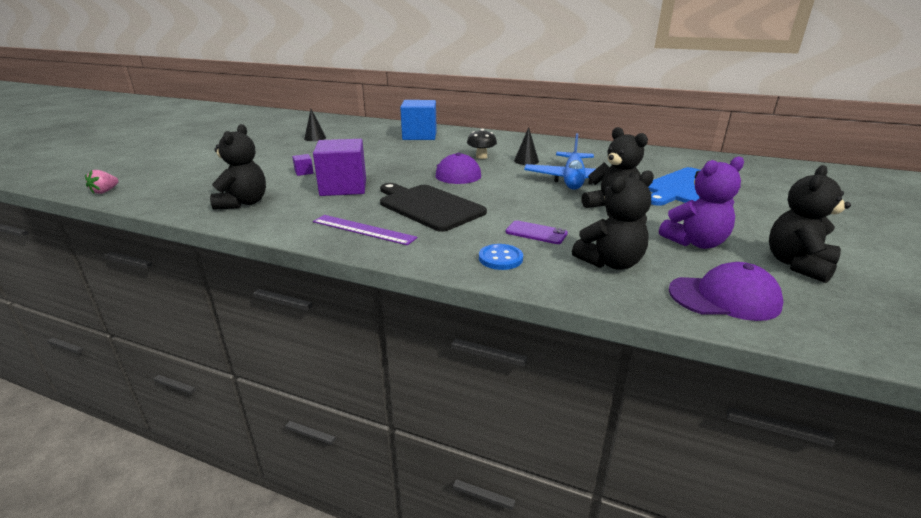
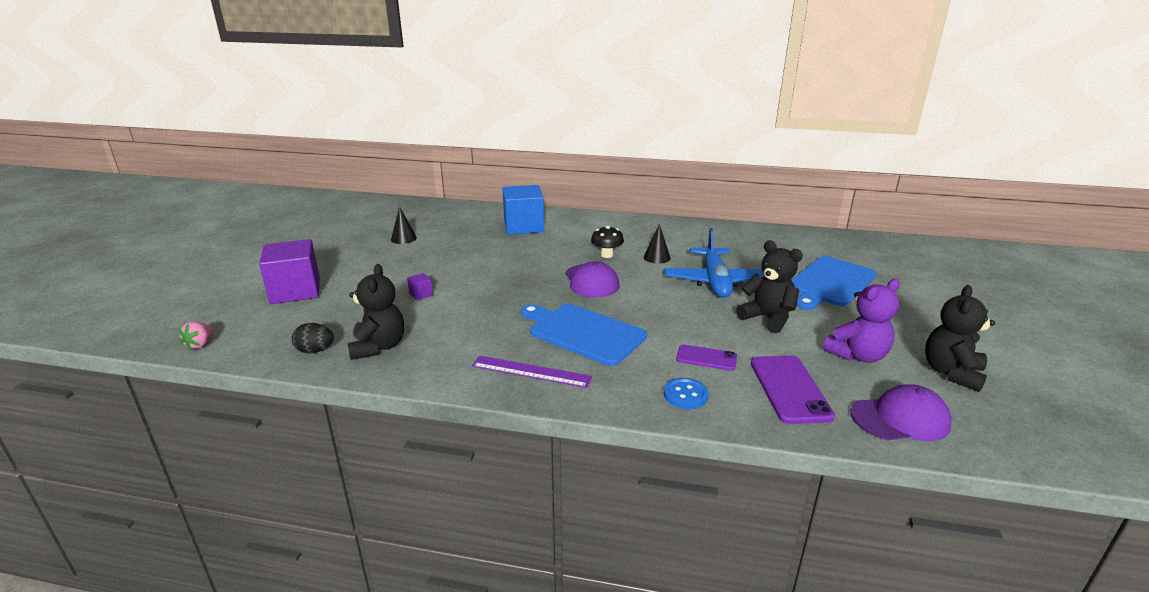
camera: 10 degrees left, 0 degrees up
purple cube [313,139,366,196] -> purple cube moved to [259,239,320,304]
black cutting board [380,183,487,232] -> blue cutting board [521,304,647,366]
black teddy bear [572,171,654,270] -> purple phone [751,355,835,424]
none -> black egg [292,323,334,354]

